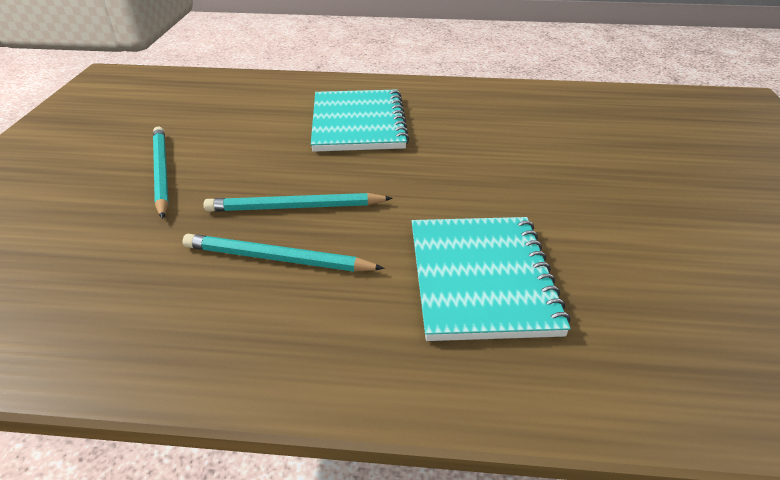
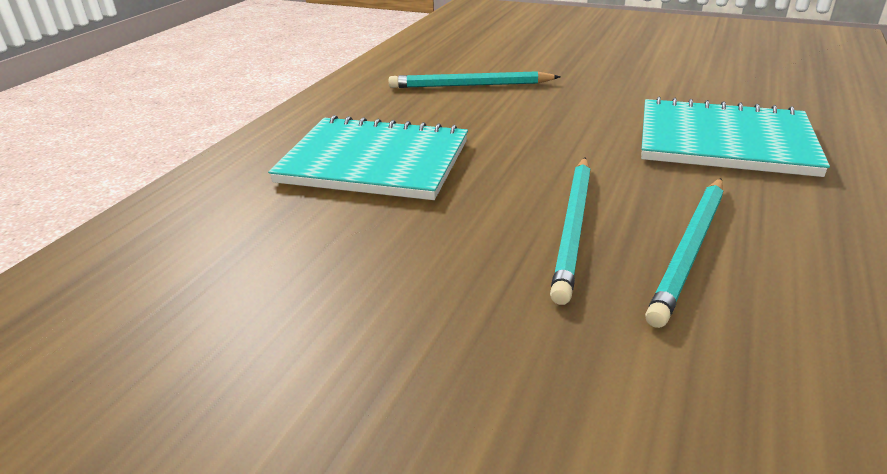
camera: 70 degrees left, 5 degrees down
turquoise pencil [153,126,169,219] -> turquoise pencil moved to [389,71,561,88]

